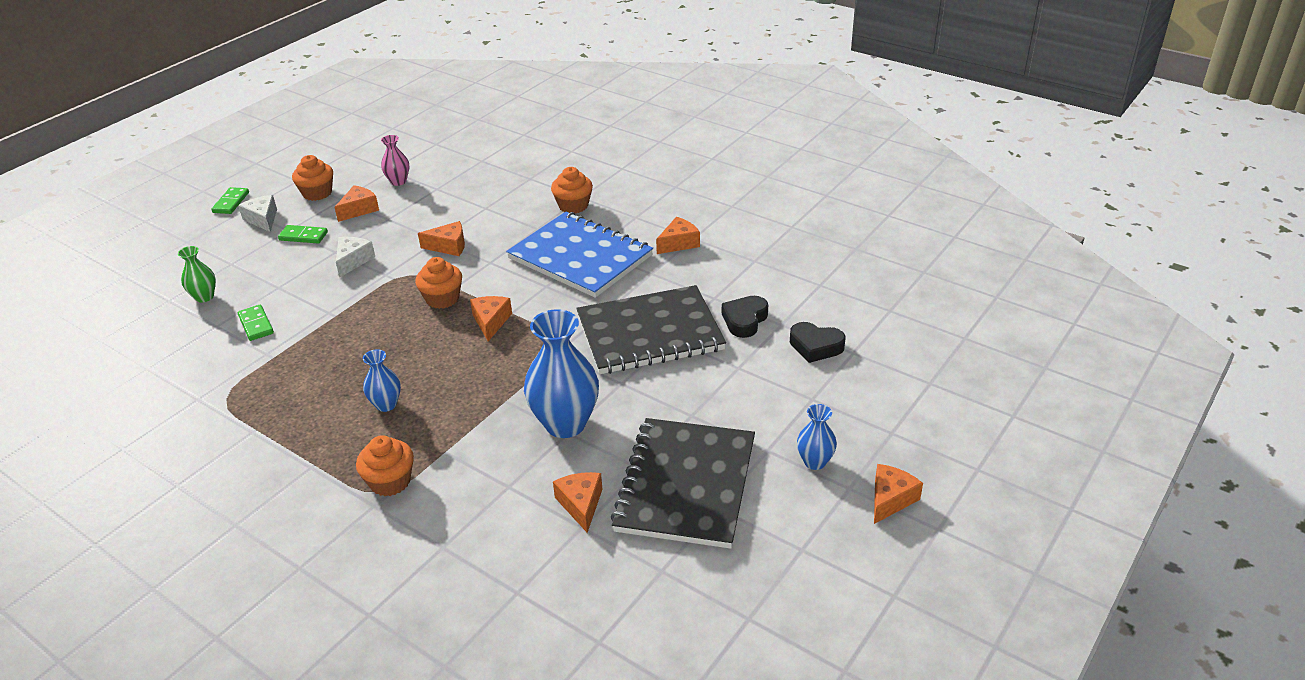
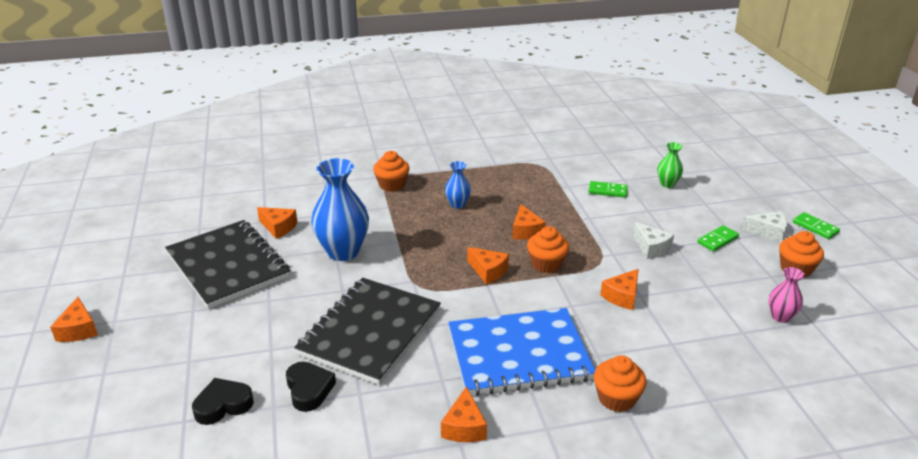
camera: 130 degrees right, 5 degrees down
orange cheese [334,185,379,222] -> orange cheese moved to [512,204,546,239]
blue vase [797,404,837,470] -> none

